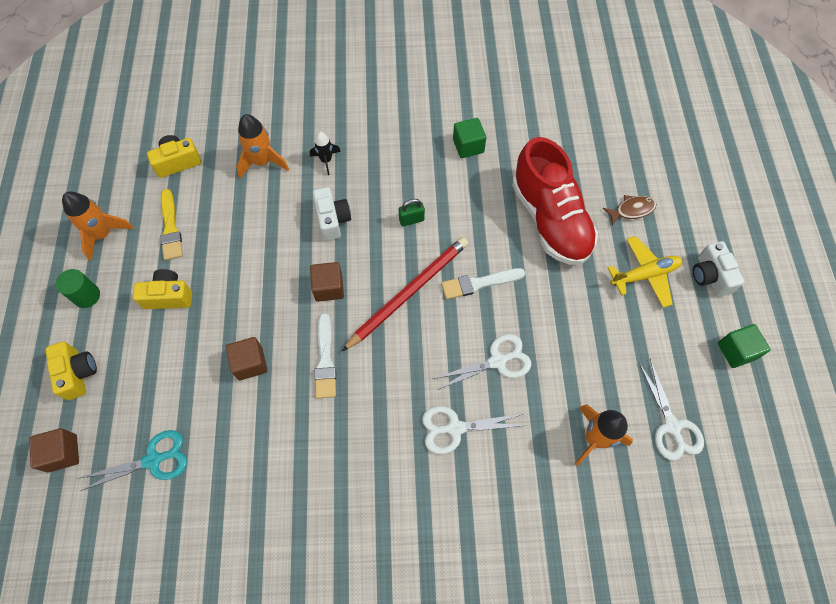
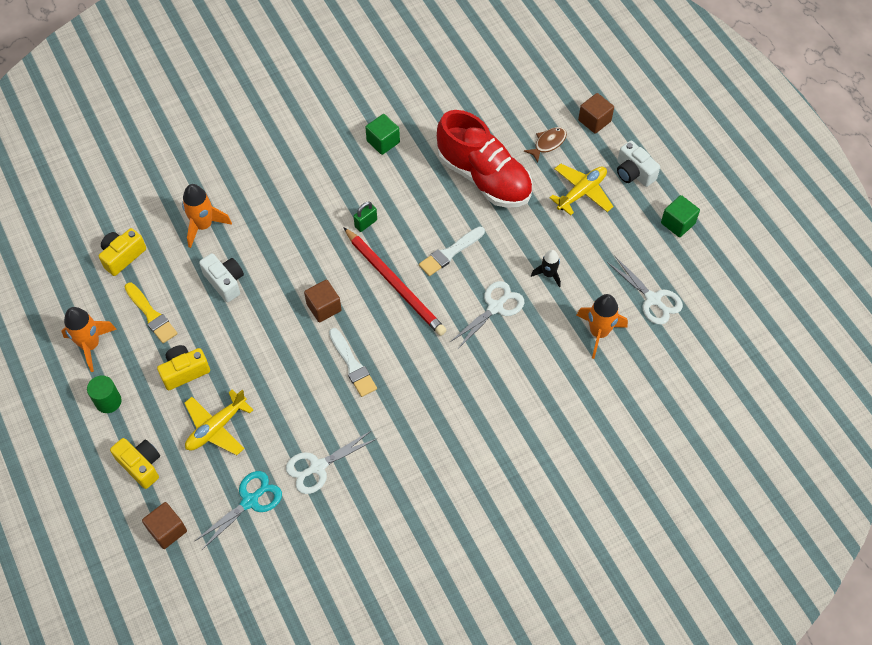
camera: 25 degrees left, 5 degrees down
brown cube [226,337,267,380] -> brown cube moved to [578,93,614,134]
black rocket [310,132,341,175] -> black rocket moved to [531,250,561,288]
white camera [313,187,351,241] -> white camera moved to [199,253,244,302]
red pencil [342,237,468,351] -> red pencil turned 120 degrees clockwise [343,227,446,336]
white scissors [422,406,527,454] -> white scissors moved to [286,430,376,494]
none -> yellow plane [184,389,253,455]

